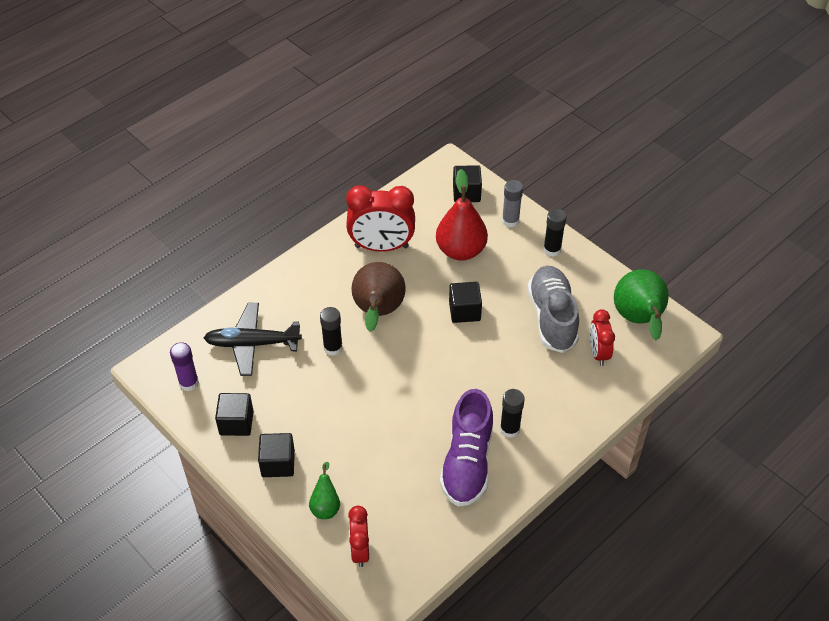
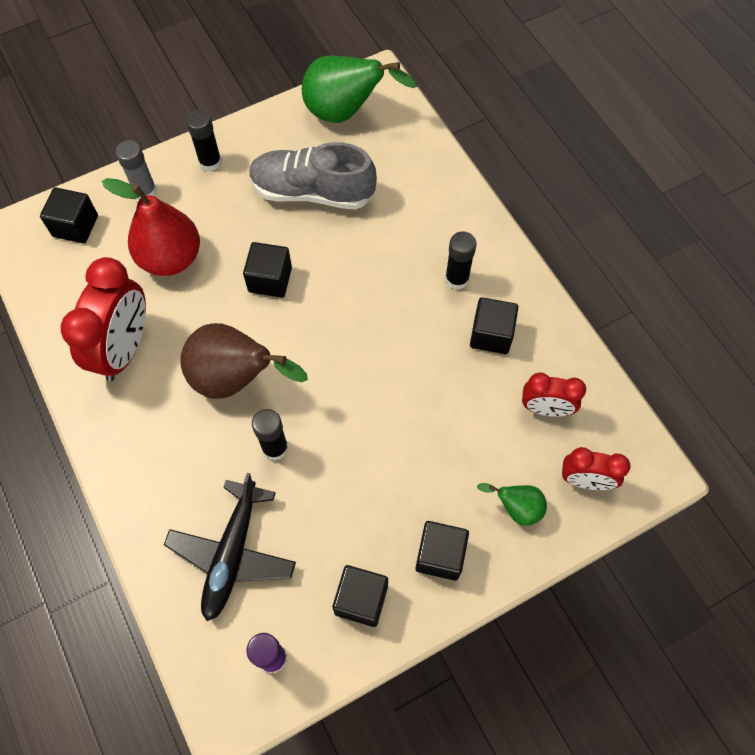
camera: 75 degrees left, 15 degrees up
purple shoe [440,389,493,507] -> black cube [470,297,518,354]
red clock [590,309,615,366] -> red clock moved to [522,372,586,417]

